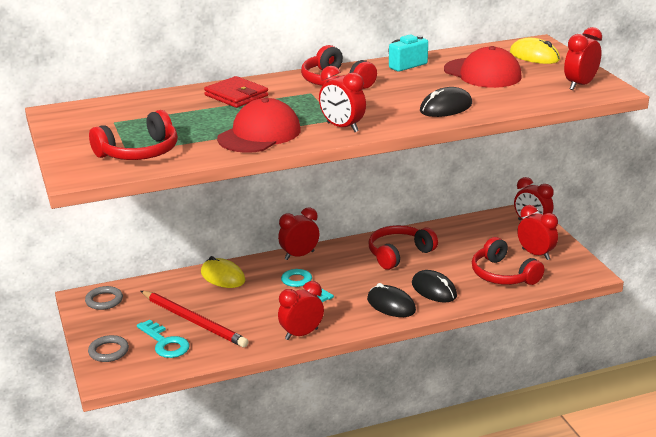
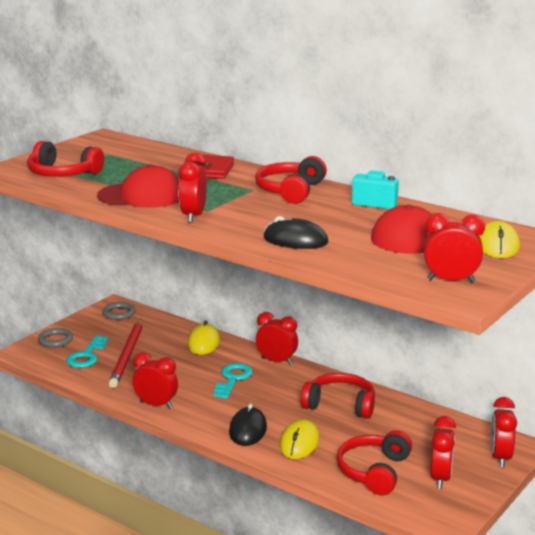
camera: 55 degrees right, 5 degrees down
black mouse [412,270,457,303] -> yellow mouse [280,419,320,459]

